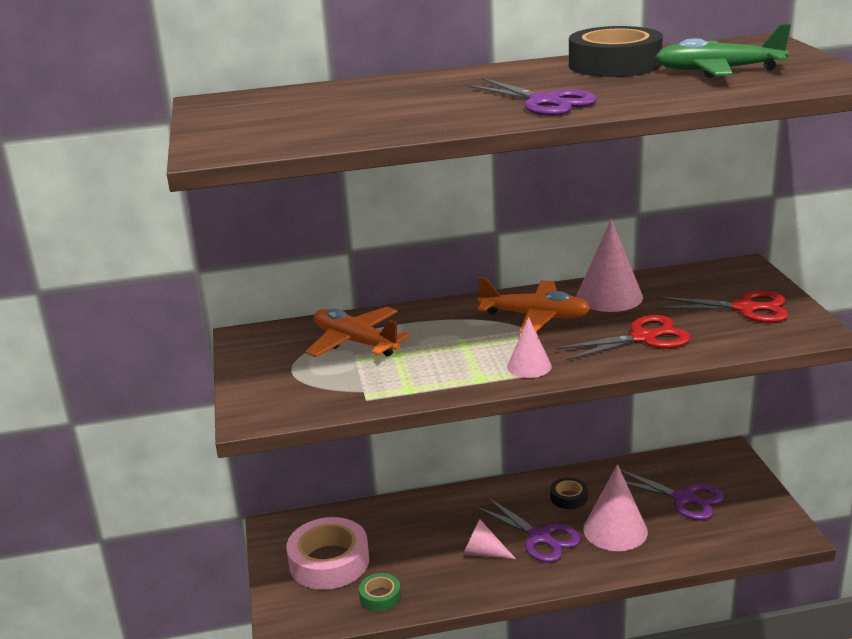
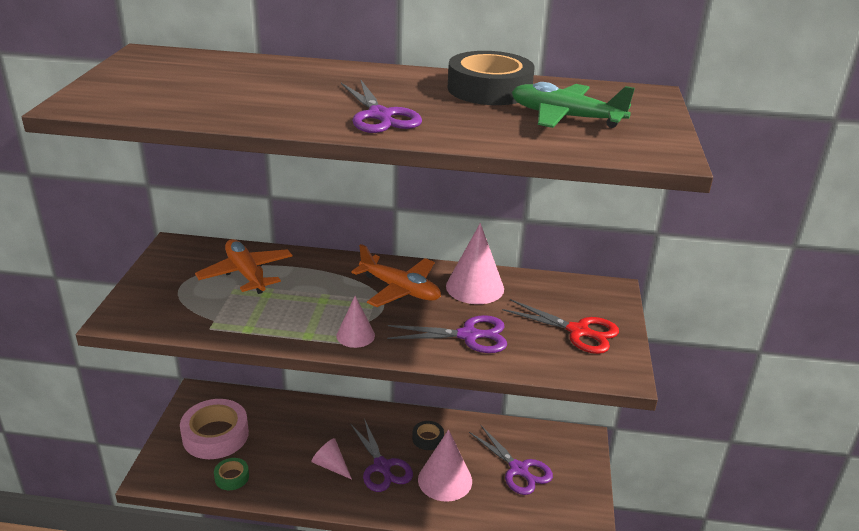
camera: 15 degrees right, 5 degrees up
red scissors [556,315,691,361] -> purple scissors [387,315,507,353]

